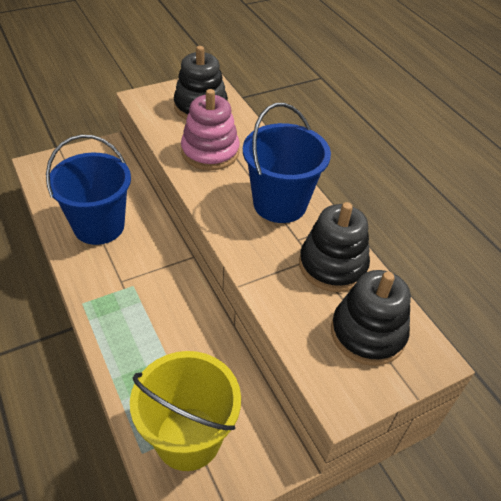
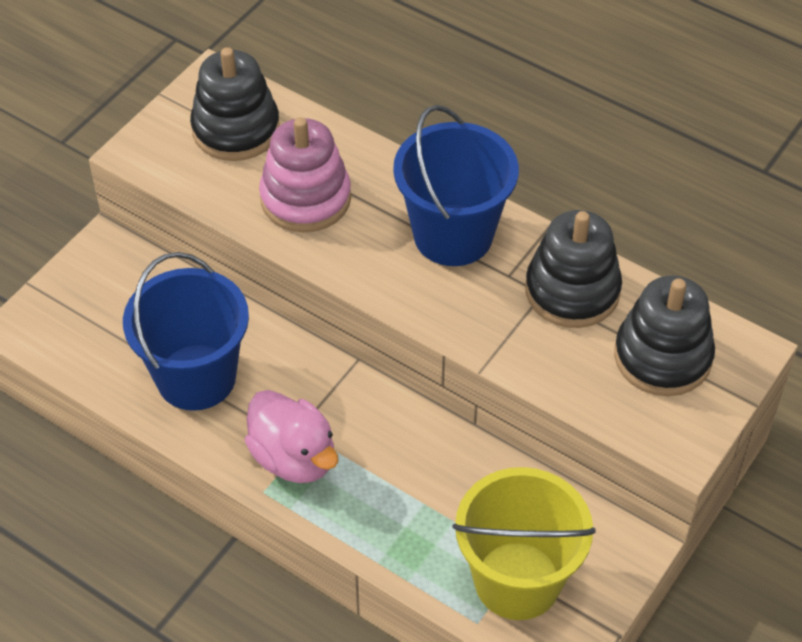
camera: 25 degrees left, 5 degrees up
none -> pink duck [245,390,338,483]

